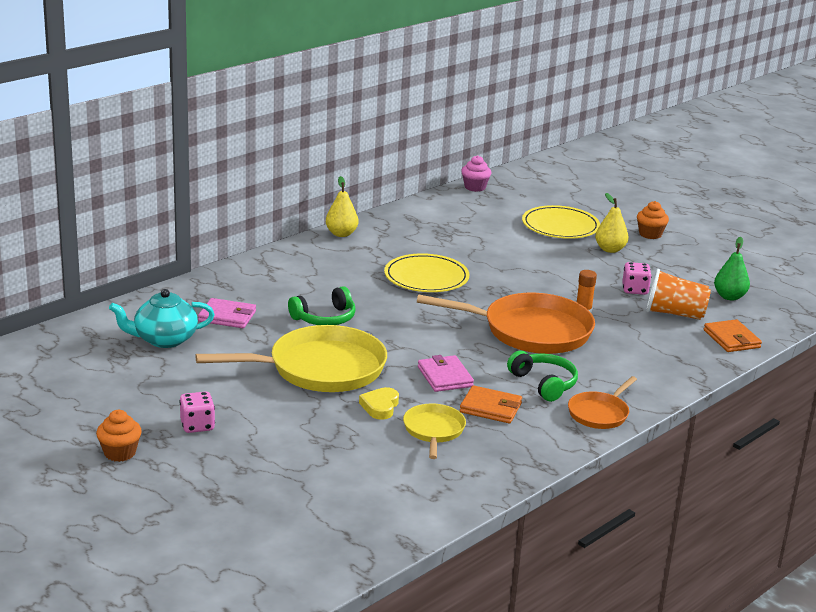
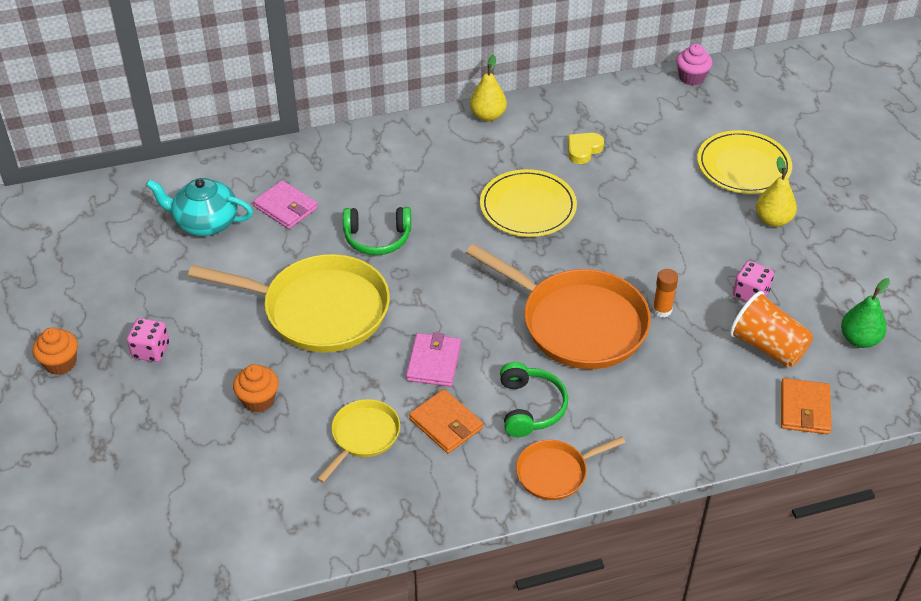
camera: 30 degrees right, 20 degrees up
yellow heart [359,387,399,420] -> yellow heart moved to [568,133,604,164]
orange cupcake [637,201,669,239] -> orange cupcake moved to [233,364,279,412]

